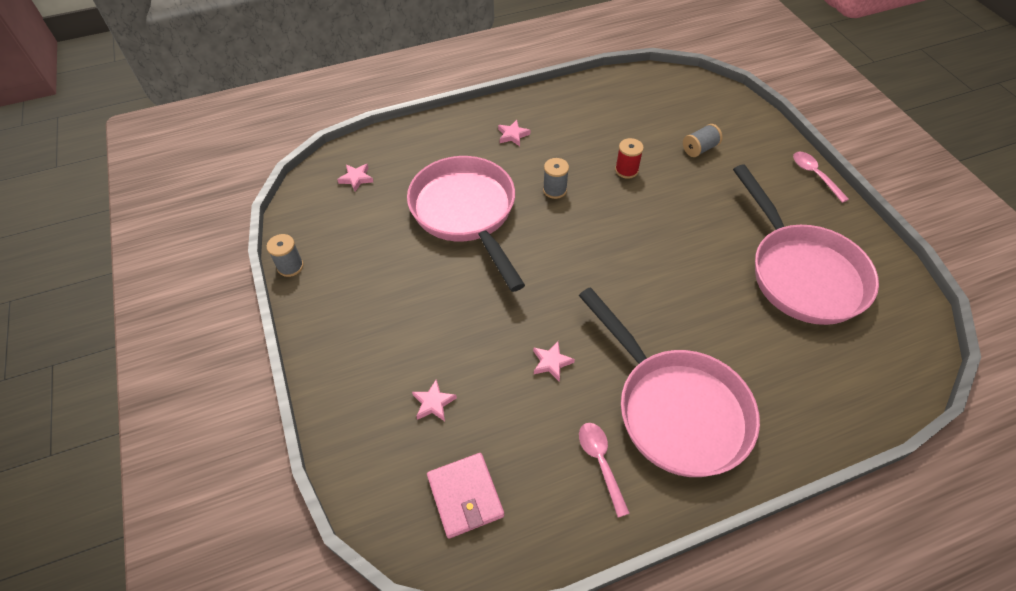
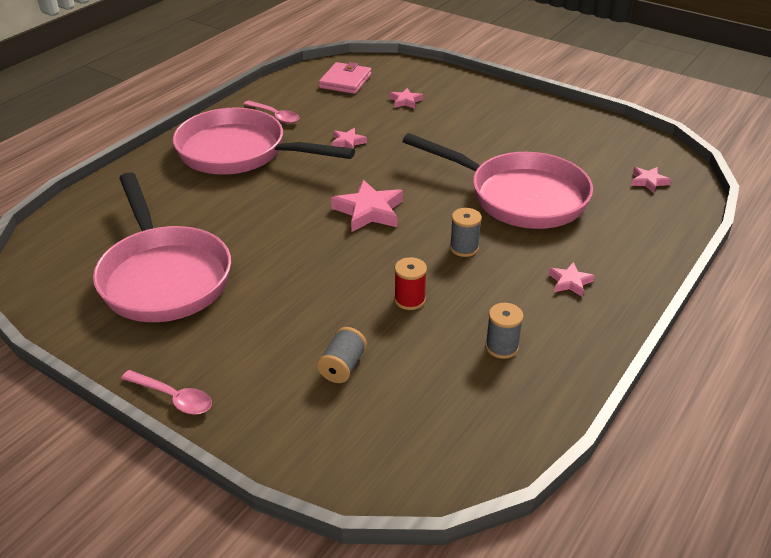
camera: 145 degrees right, 15 degrees down
grey spool [266,234,304,277] -> grey spool moved to [485,303,523,359]
pink wallet [427,453,504,539] -> pink wallet turned 75 degrees clockwise [319,62,371,94]
pink pan [733,164,879,325] -> pink pan turned 150 degrees counterclockwise [93,172,231,322]
none -> pink star [331,180,403,232]

